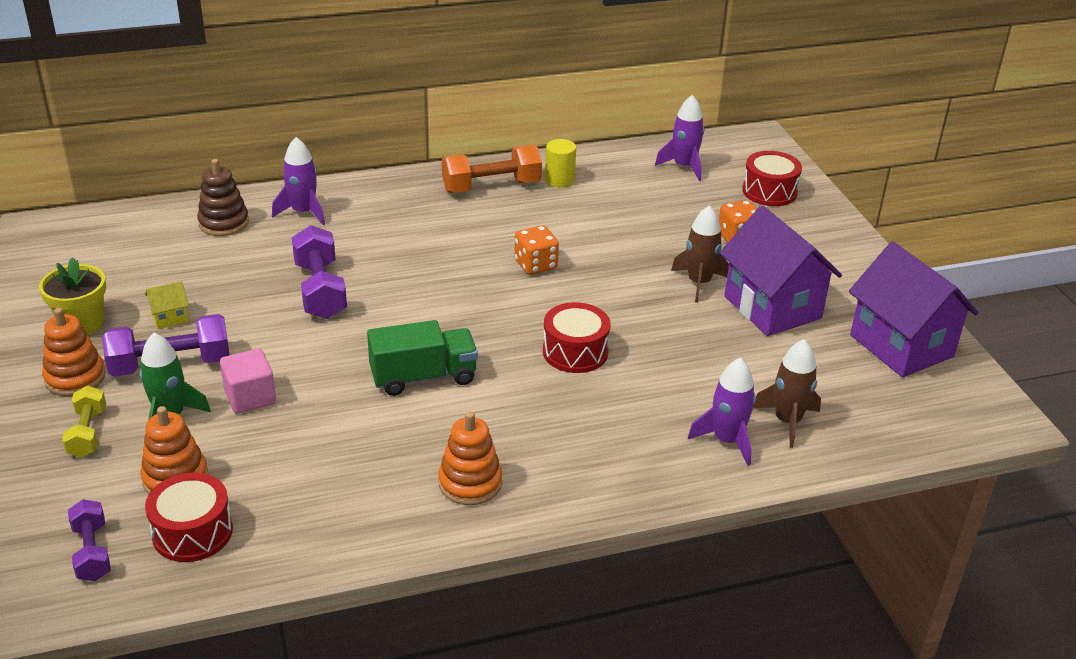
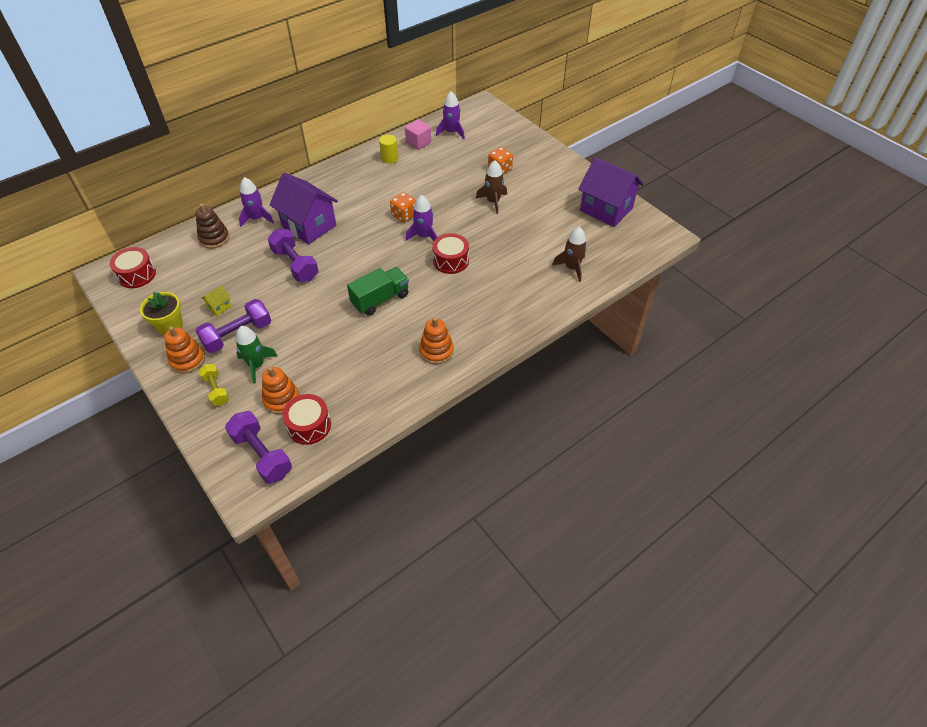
camera: 20 degrees left, 15 degrees up
purple dumbbell [68,499,111,581] -> purple dumbbell [225,411,292,484], size x1.63
pink cube [220,349,276,414] -> pink cube moved to [405,120,431,150]
orange dumbbell [442,145,542,193] -> none
purple rocket [688,358,756,466] -> purple rocket moved to [406,195,437,241]
purple house [720,206,842,336] -> purple house moved to [269,173,338,244]
red drum [742,151,802,206] -> red drum moved to [110,247,156,288]

